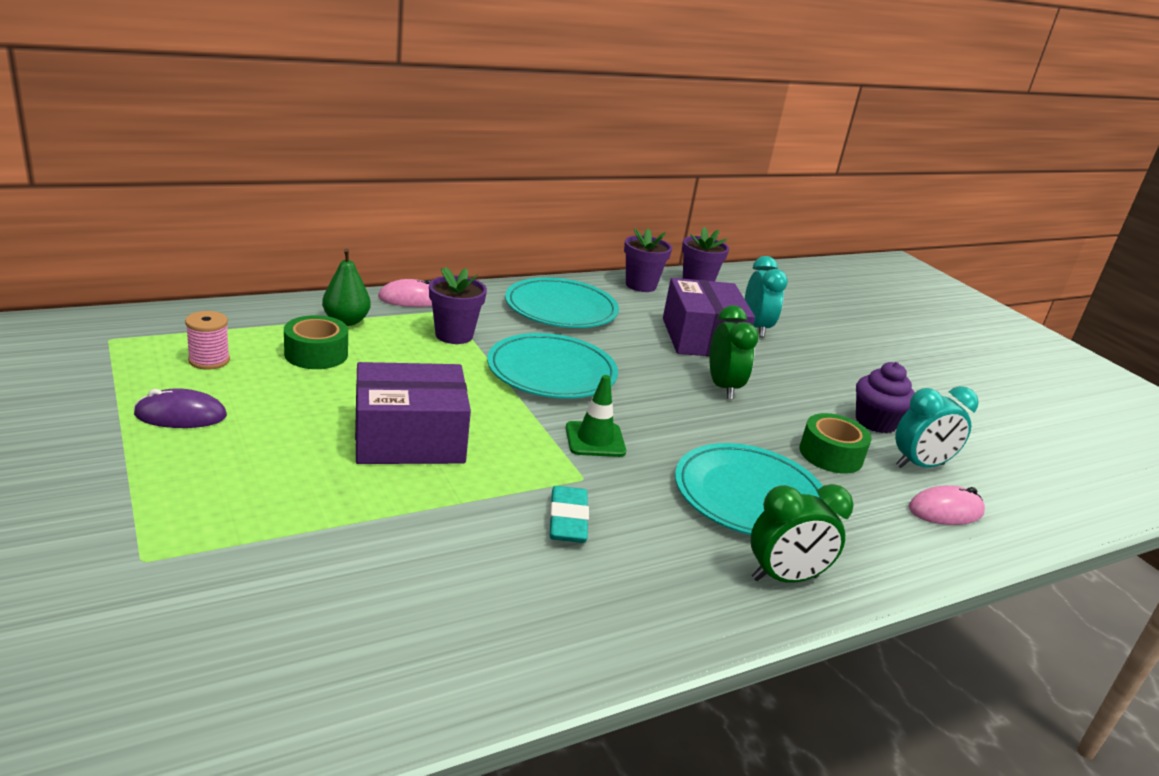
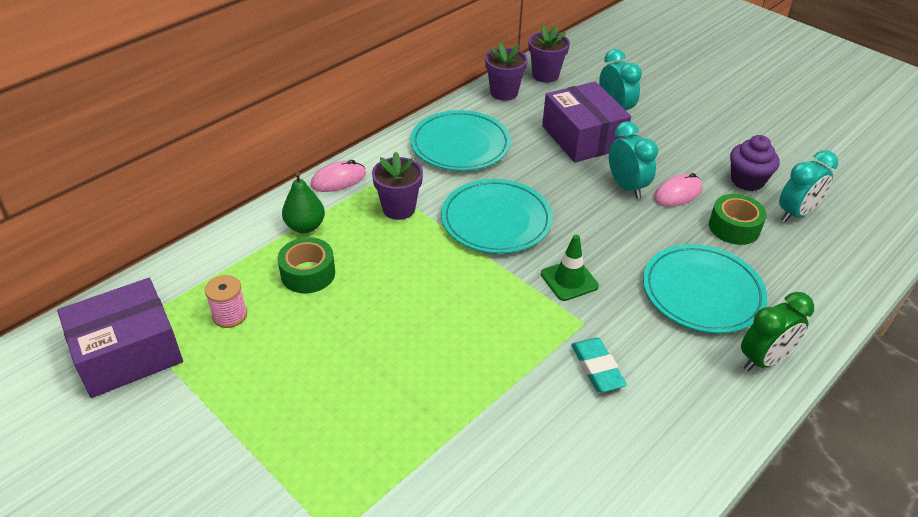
camera: 15 degrees left, 15 degrees up
purple mouse [134,388,227,428] -> none
purple box [355,362,471,464] -> purple box moved to [57,278,183,398]
green clock [710,305,759,399] -> turquoise clock [609,121,658,199]
pink mouse [909,485,985,525] -> pink mouse moved to [654,173,703,207]

